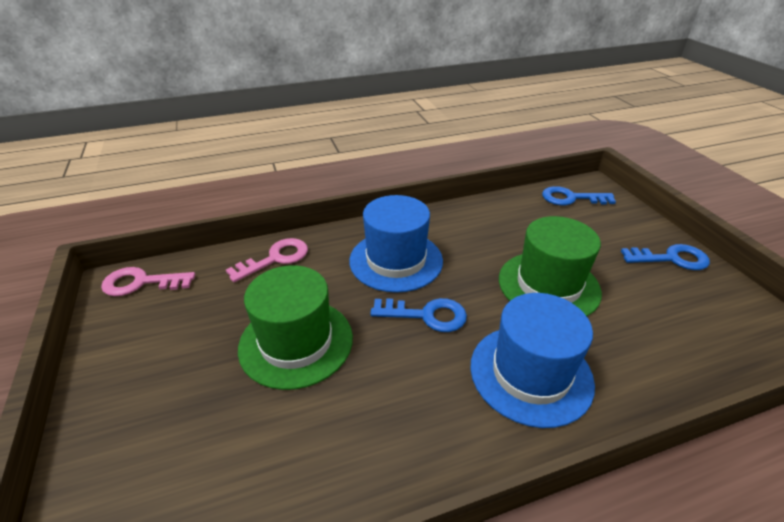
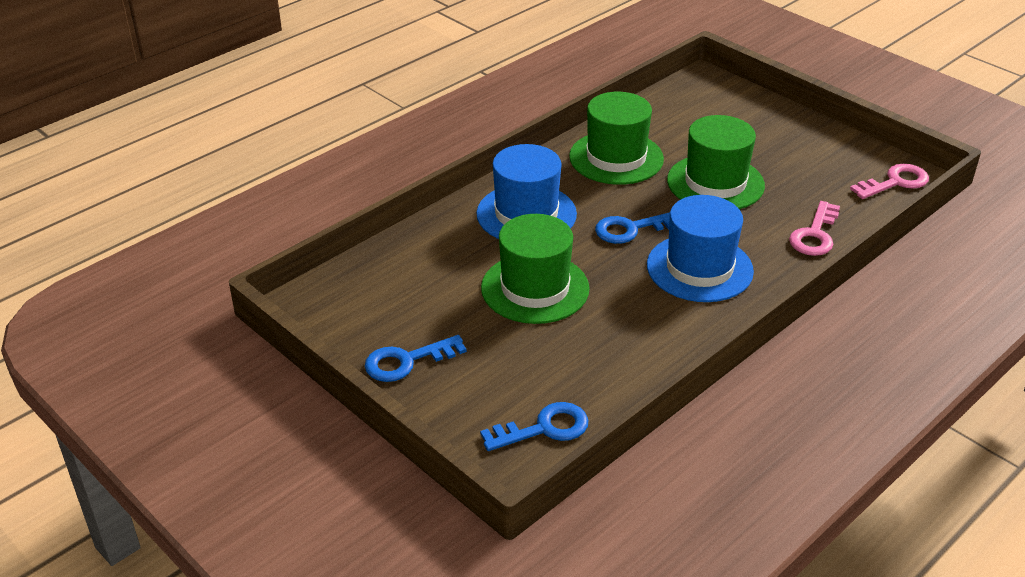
camera: 155 degrees right, 0 degrees up
none -> green hat [569,92,664,185]

